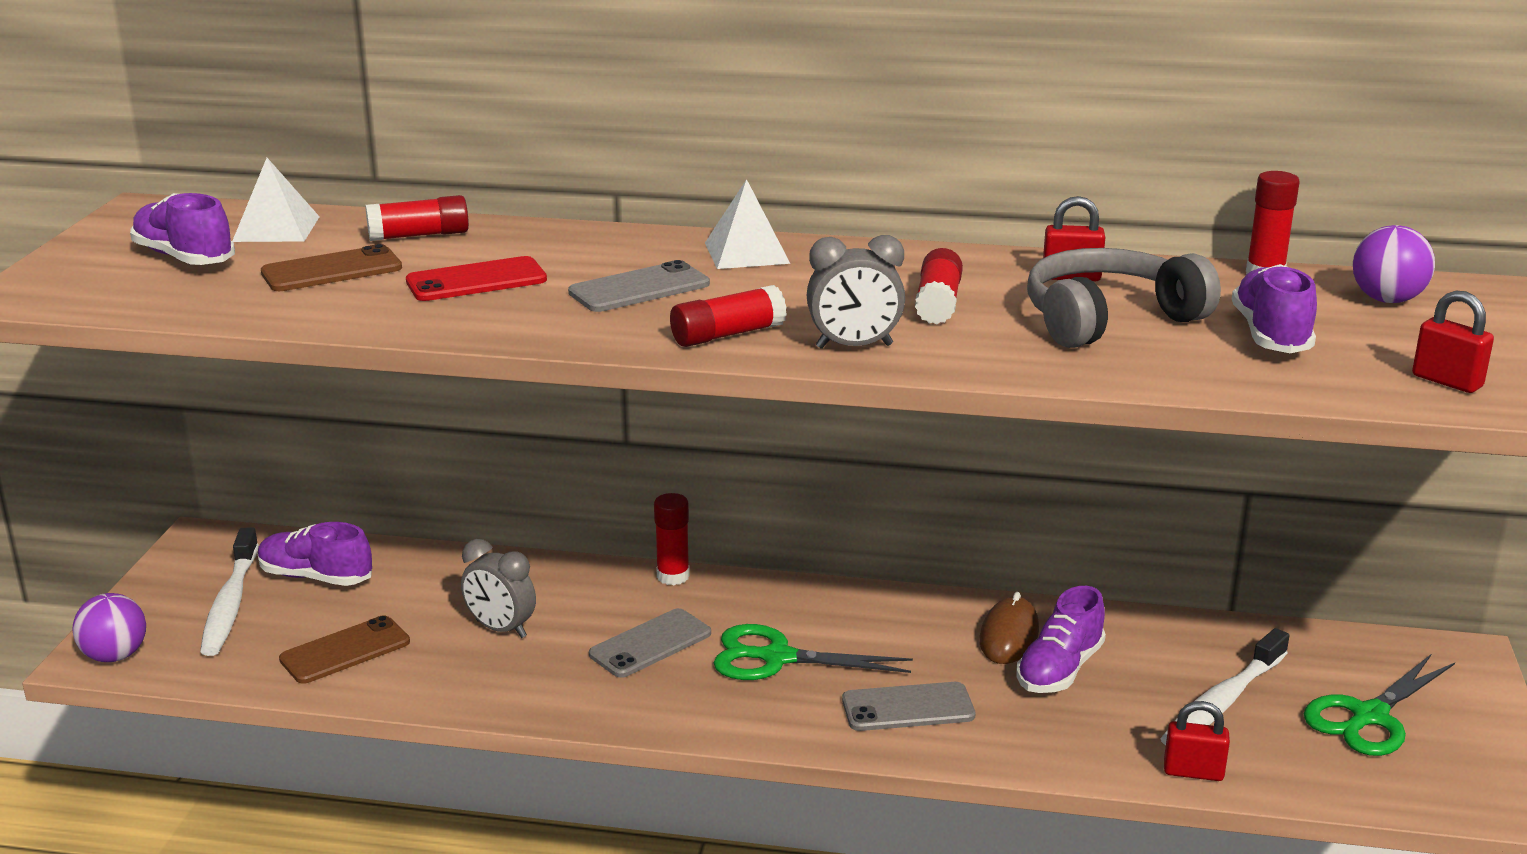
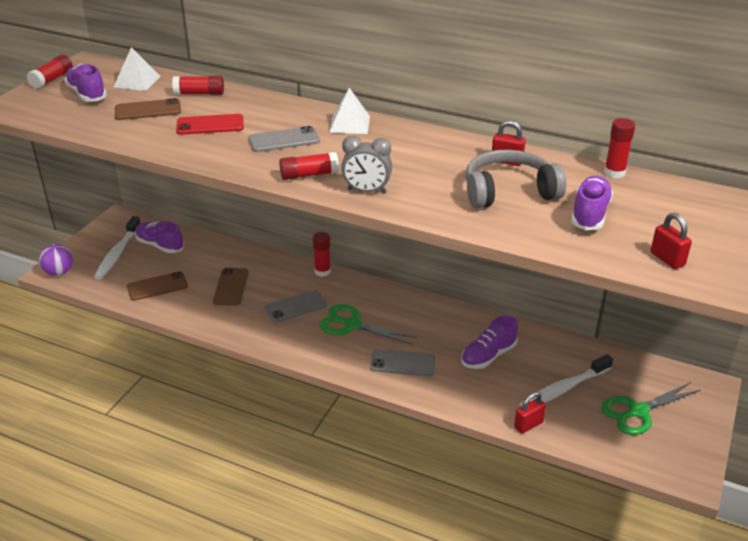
camera: 15 degrees right, 10 degrees up
grey clock [461,539,536,638] -> brown phone [213,268,249,305]
red glue stick [915,248,963,324] -> red glue stick moved to [27,55,73,89]
brown mouse [980,592,1039,664] -> none
red padlock [1164,701,1230,781] -> red padlock turned 60 degrees counterclockwise [514,392,546,434]
purple ball [1353,225,1435,303] -> none

